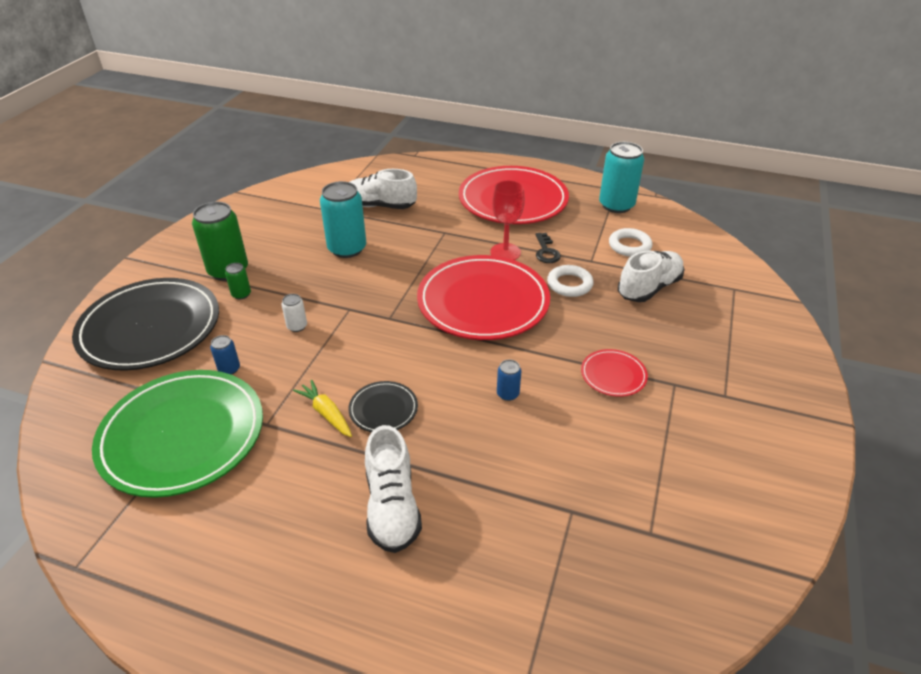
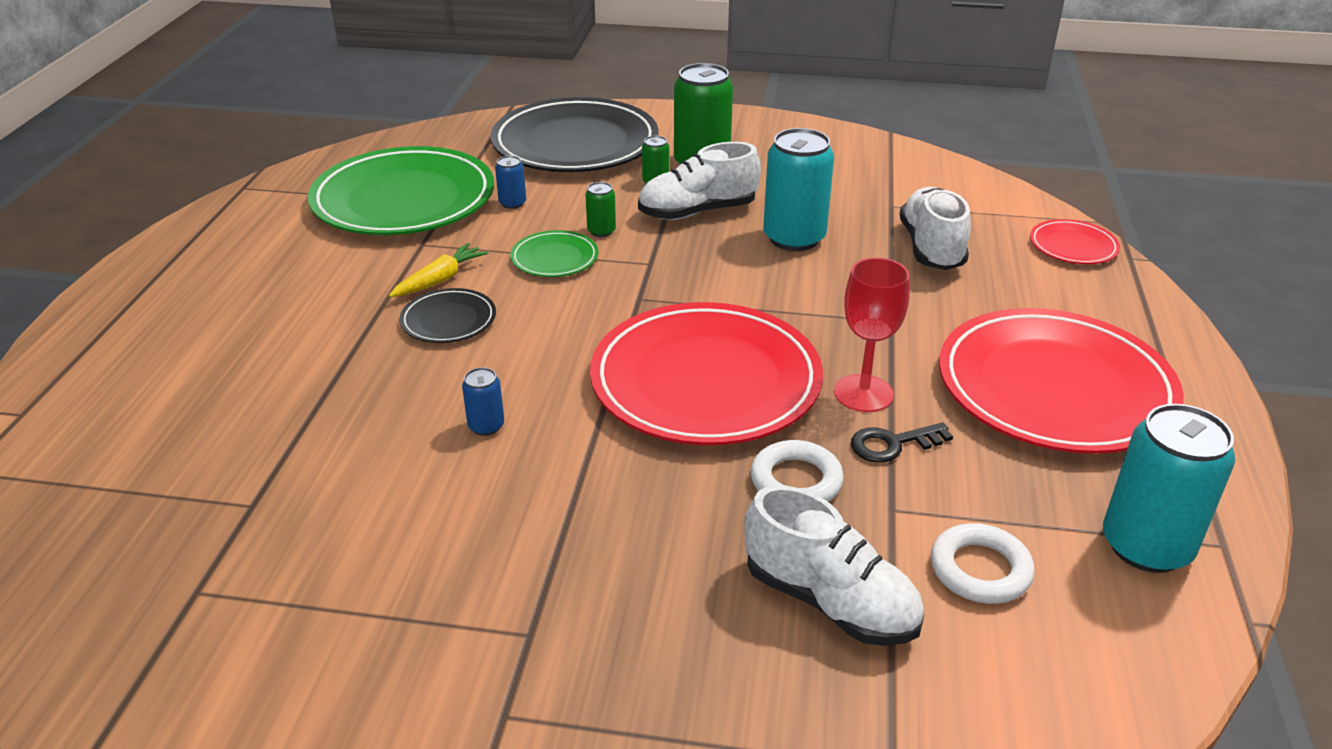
camera: 80 degrees right, 5 degrees down
white can [281,294,307,332] -> green can [586,182,616,237]
white shoe [365,425,422,553] -> white shoe moved to [638,142,761,220]
red plate [581,349,648,397] -> red plate moved to [1030,219,1120,264]
none -> green plate [510,230,598,277]

